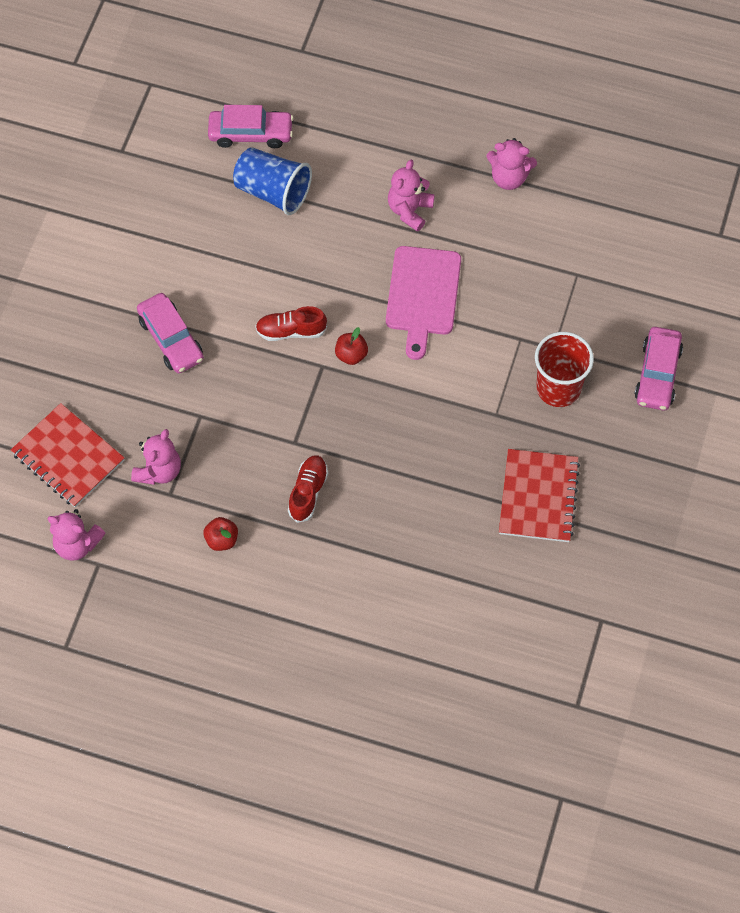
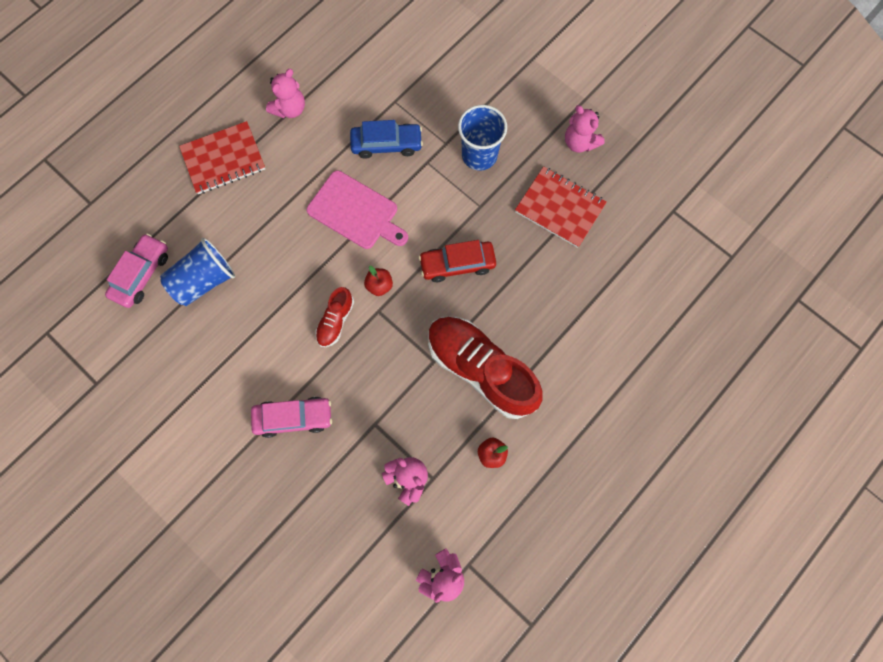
camera: 65 degrees left, 10 degrees up
red notebook [11,403,124,507] -> red notebook moved to [179,121,266,194]
red shoe [288,455,328,523] -> red shoe [428,317,542,419], size x2.12
pink teddy bear [388,160,435,232] -> pink teddy bear moved to [565,105,605,153]
red cup [535,332,594,407] -> blue cup [458,105,507,170]
pink car [634,327,683,410] -> none
none -> blue car [350,120,423,159]
none -> red car [419,240,496,282]

